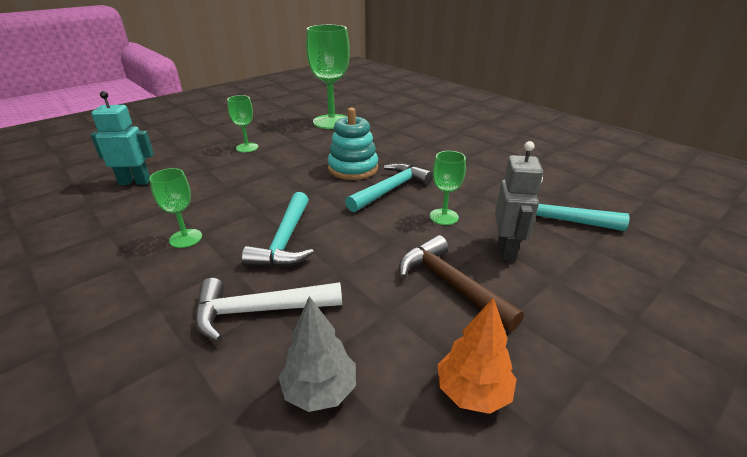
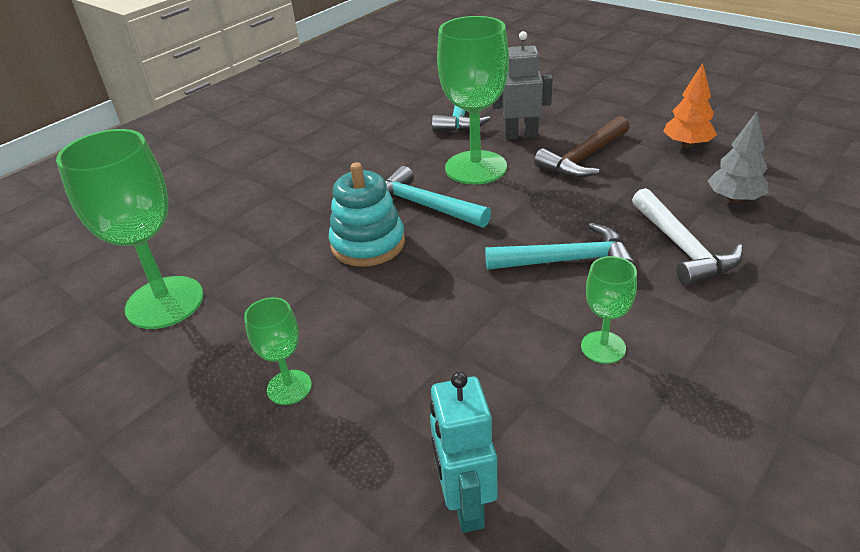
camera: 95 degrees left, 5 degrees up
green goblet [430,151,466,225] -> green goblet [437,16,509,185], size x1.99

